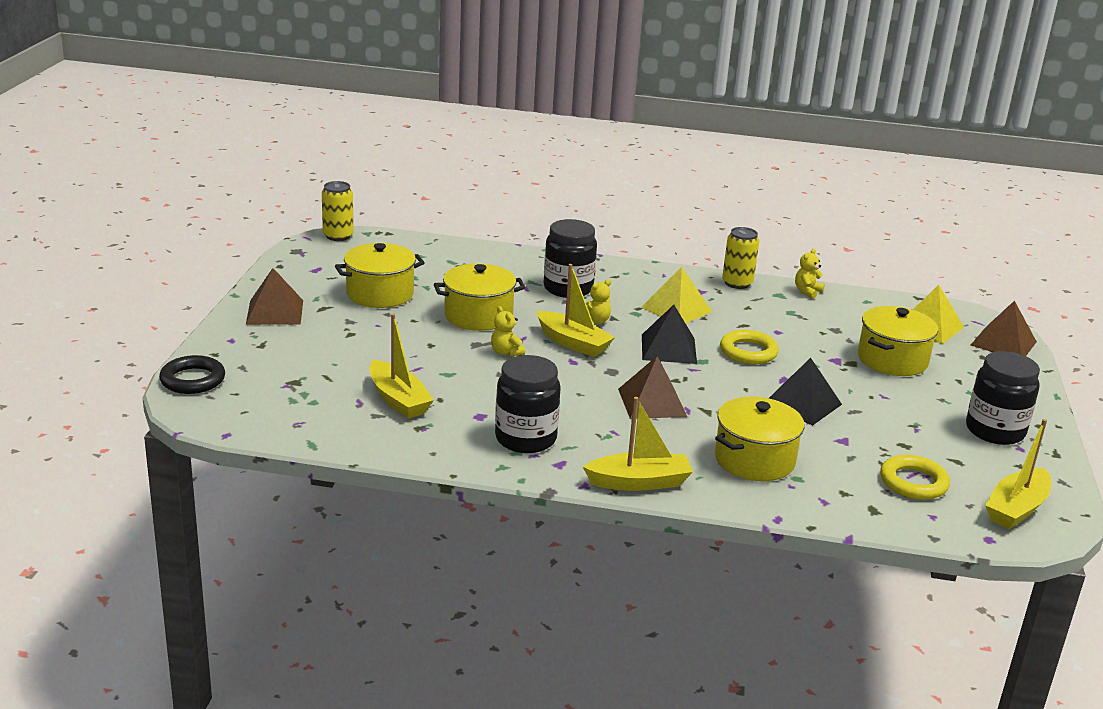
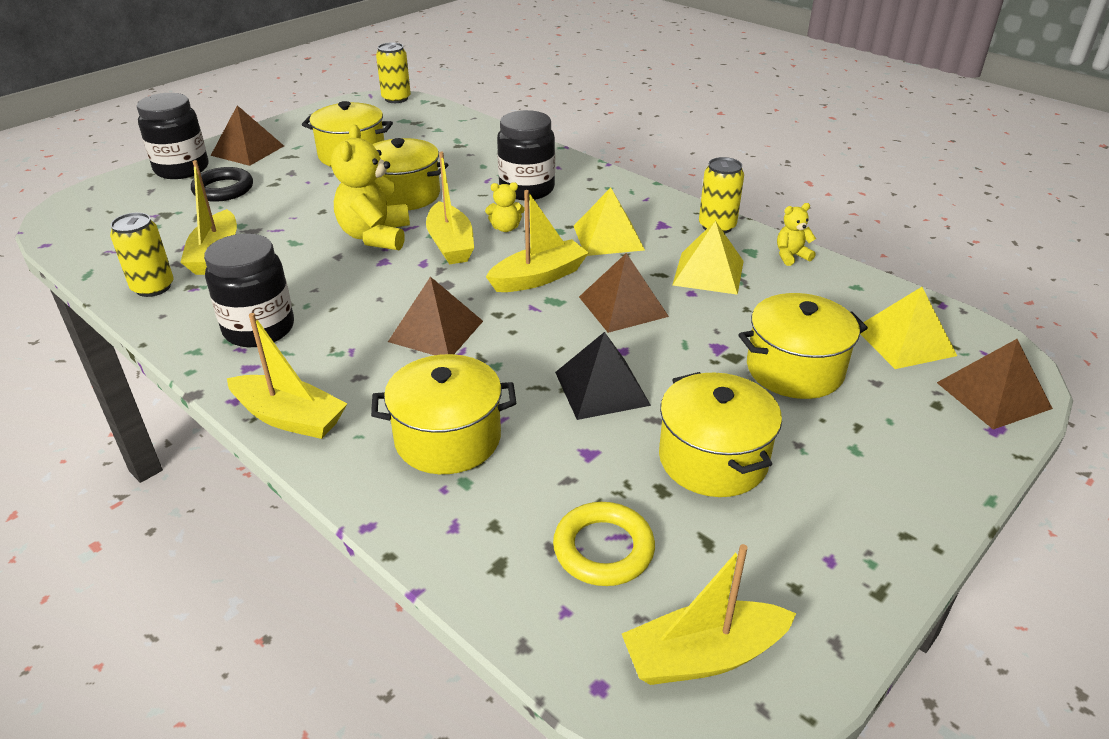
camera: 35 degrees right, 10 degrees up
black ring [159,355,225,394] -> black ring moved to [191,167,253,202]
yellow teddy bear [491,306,525,356] -> yellow teddy bear [331,125,410,250], size x2.04
black pyramid [642,305,697,364] -> yellow boat [486,190,589,292]
yellow ring [720,330,779,364] -> brown pyramid [579,253,669,333]
black jar [966,351,1040,445] -> black jar moved to [137,93,209,179]
none -> yellow can [110,212,174,297]
none -> yellow pot [659,372,782,497]
none -> yellow pyramid [672,221,744,295]

